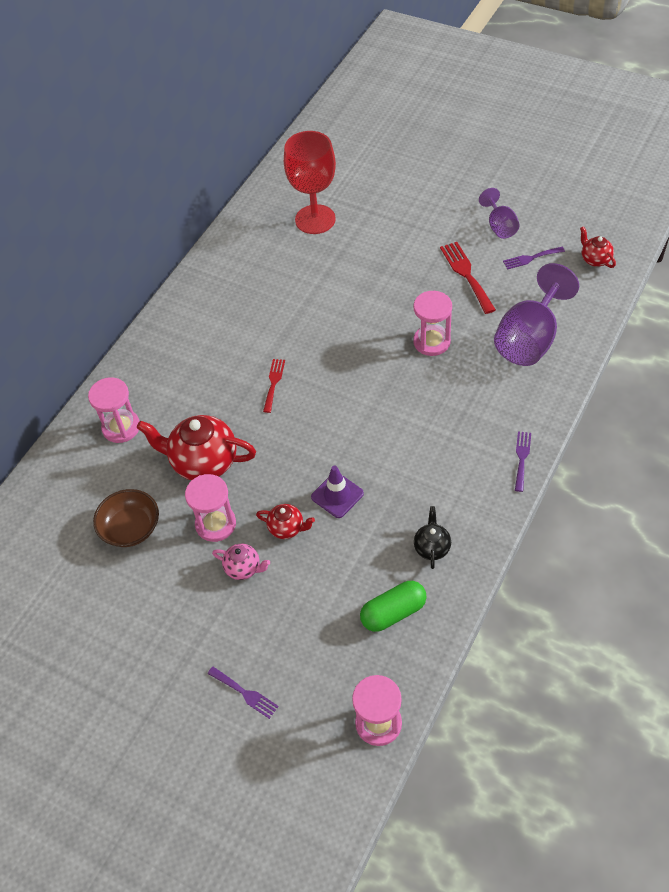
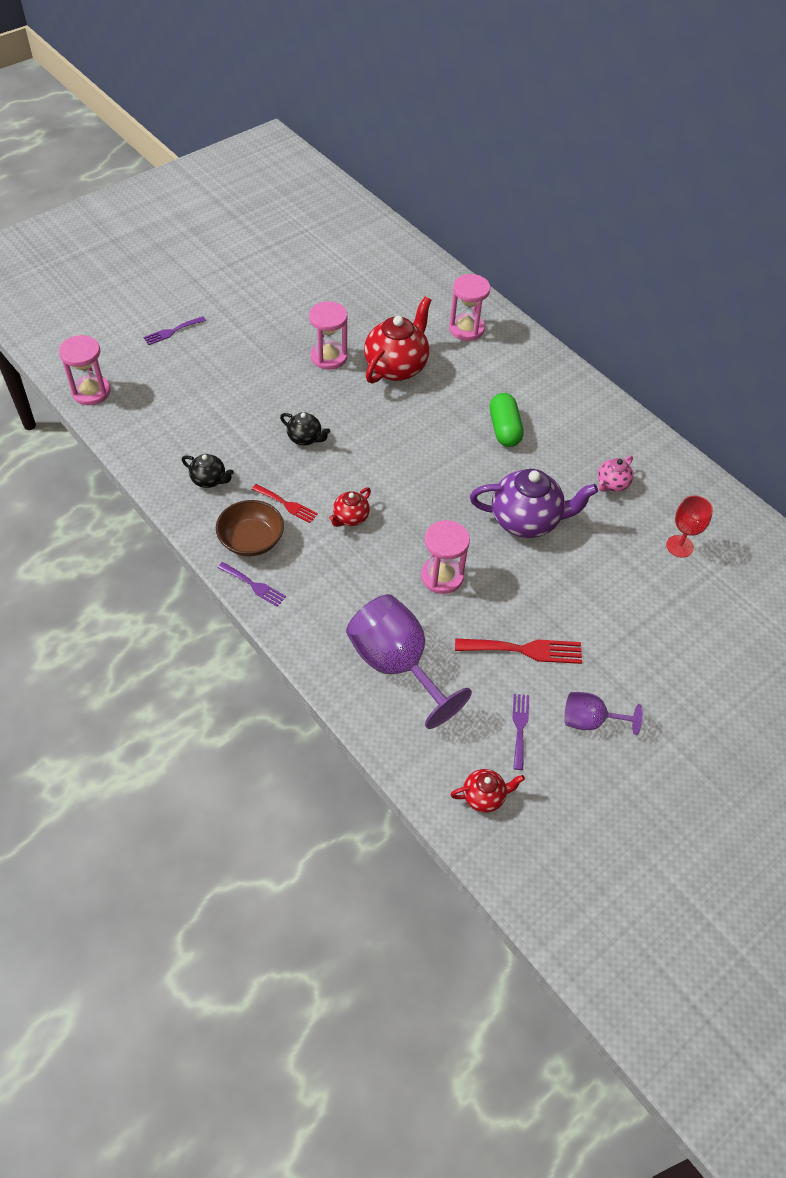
camera: 105 degrees right, 0 degrees up
brown bowl [93,489,159,547] -> brown bowl moved to [216,500,284,556]
pink teapot [212,544,270,580] -> pink teapot moved to [598,456,633,492]
red teapot [256,504,315,539] -> red teapot moved to [329,487,371,527]
red fork [263,359,285,413] -> red fork moved to [251,484,318,523]
red goblet [284,131,336,234] -> red goblet [666,495,713,558], size x0.54
purple traffic cone [311,466,364,518] -> black teapot [280,412,330,445]
green capsule [360,581,427,632] -> green capsule moved to [490,393,524,447]
none -> purple teapot [470,469,598,538]

